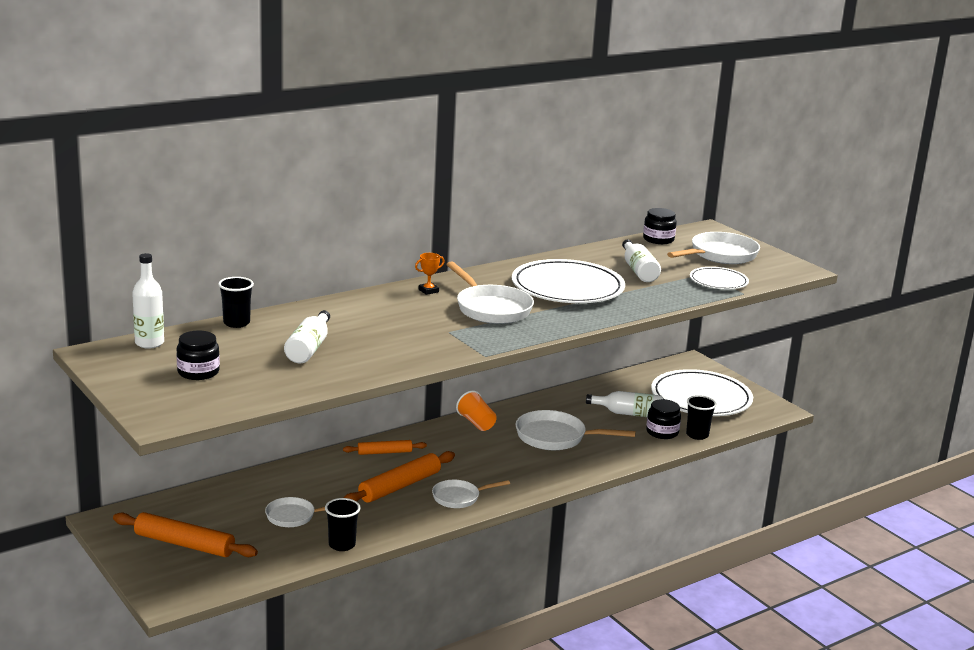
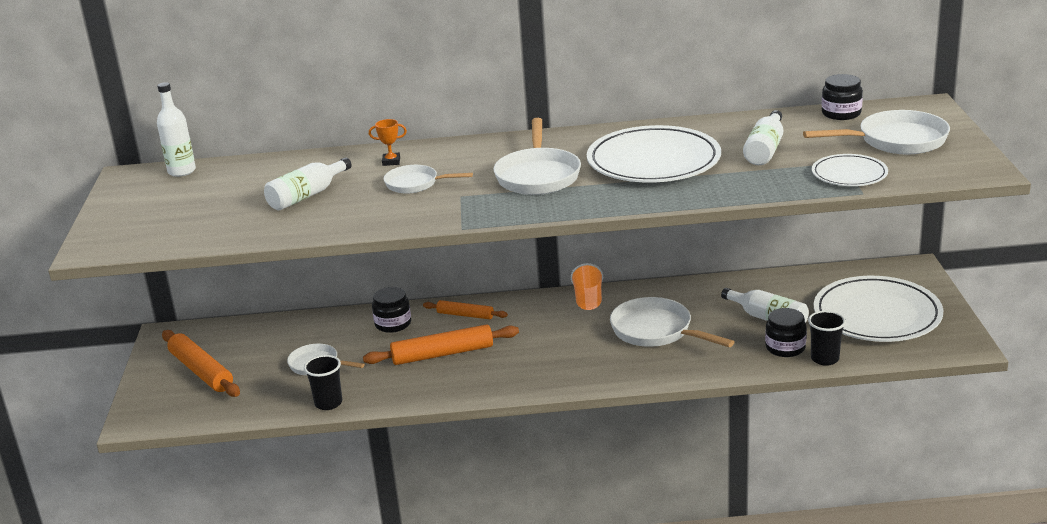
camera: 35 degrees right, 5 degrees up
black jar [176,331,220,380] -> black jar moved to [372,287,411,333]
black cup [218,277,254,328] -> none
orange trophy [415,253,445,295] -> orange trophy moved to [369,119,407,166]
white pan [432,480,510,508] -> white pan moved to [384,165,473,194]

